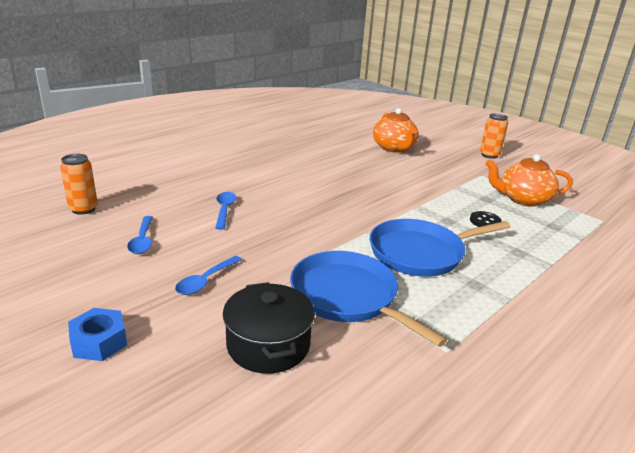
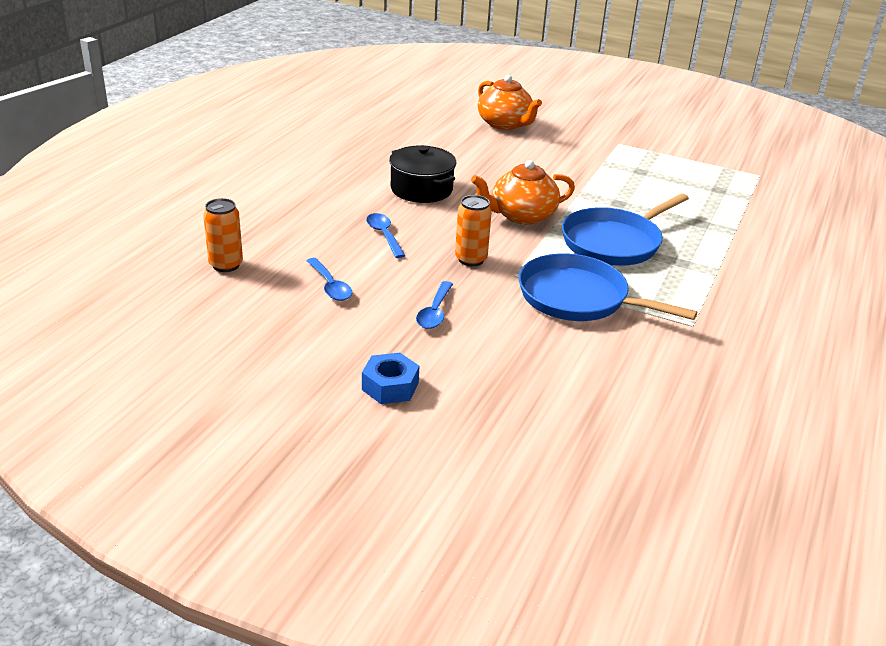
camera: 20 degrees left, 5 degrees up
black pot [223,282,315,374] -> black pot moved to [389,145,456,203]
black button [470,211,502,227] -> none
orange can [480,113,508,159] -> orange can moved to [455,195,492,266]
orange teapot [485,154,573,207] -> orange teapot moved to [471,160,575,225]

